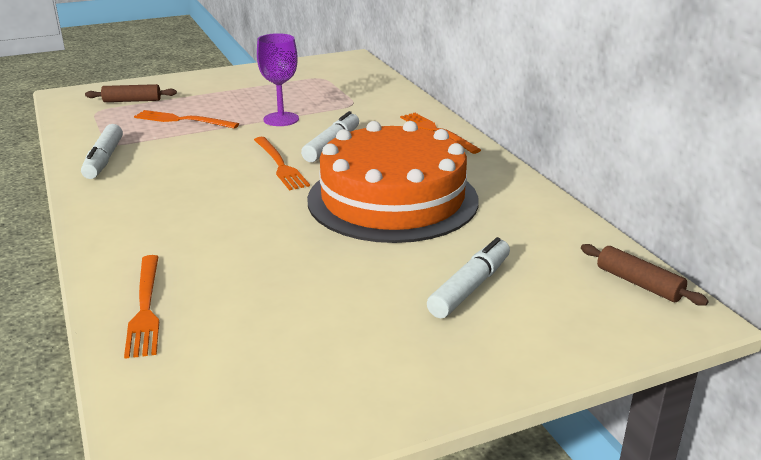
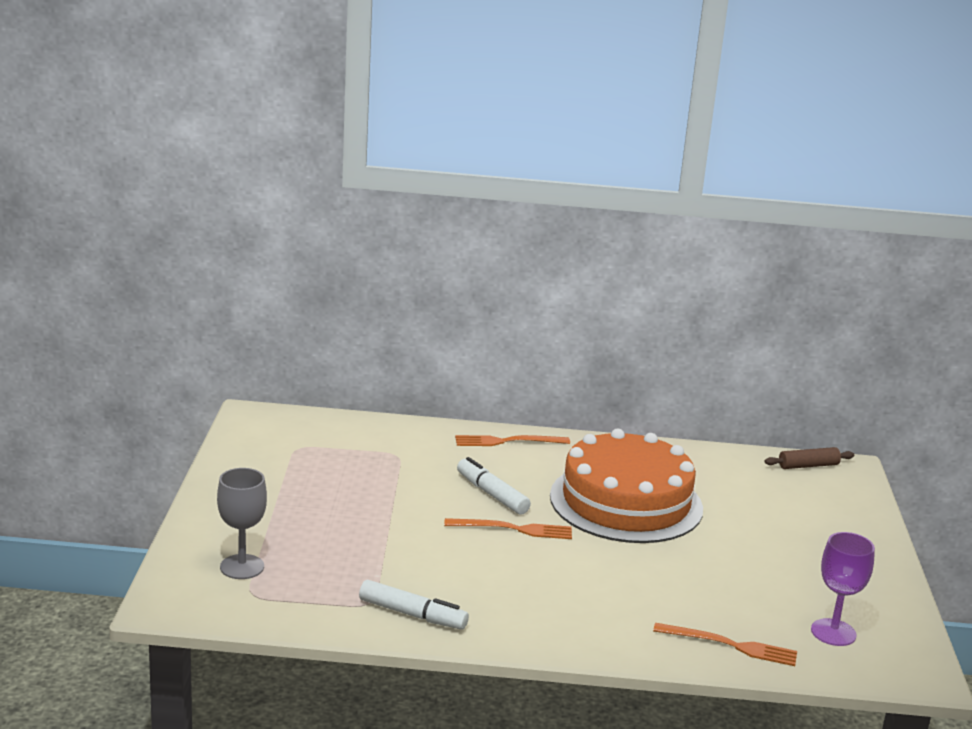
camera: 65 degrees left, 5 degrees down
brown rolling pin [85,84,177,102] -> grey goblet [217,468,267,579]
orange fork [134,110,239,129] -> none
purple goblet [257,33,299,126] -> purple goblet moved to [811,532,875,646]
white marker [427,237,510,318] -> none

